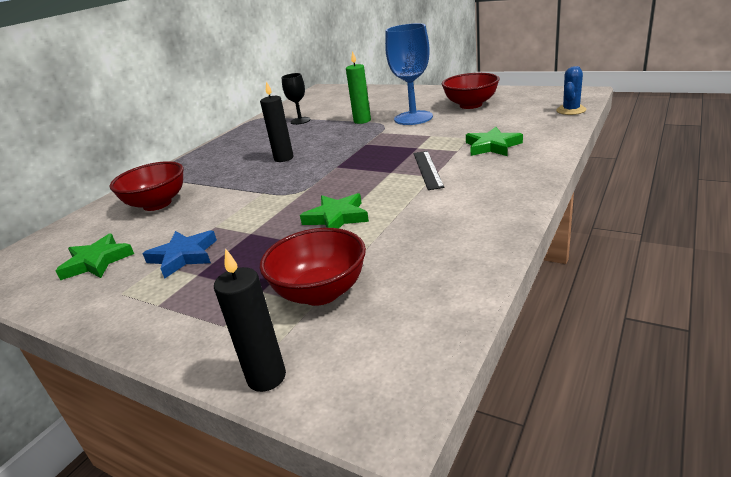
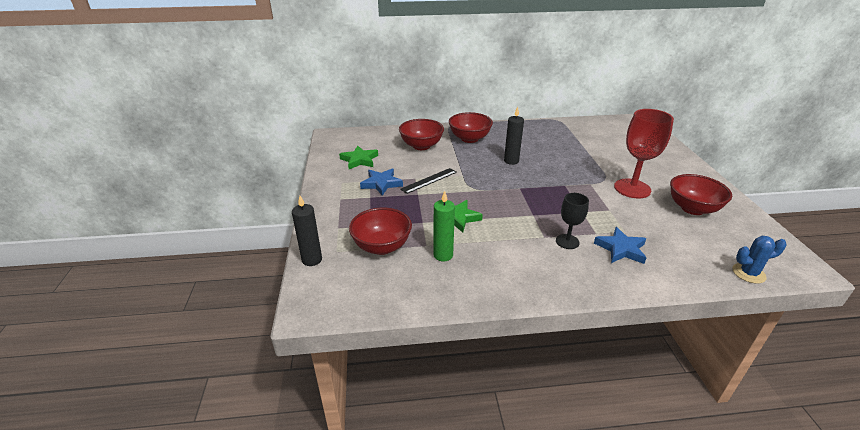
camera: 50 degrees right, 5 degrees up
black goblet [281,73,311,125] -> black goblet moved to [556,193,589,249]
green candle [346,51,371,124] -> green candle moved to [433,191,455,261]
blue goblet [385,23,433,125] -> red goblet [614,109,674,199]
black ruler [413,151,444,190] -> black ruler moved to [400,168,457,194]
green star [466,127,523,156] -> blue star [594,227,647,264]
none -> red bowl [449,112,493,143]

